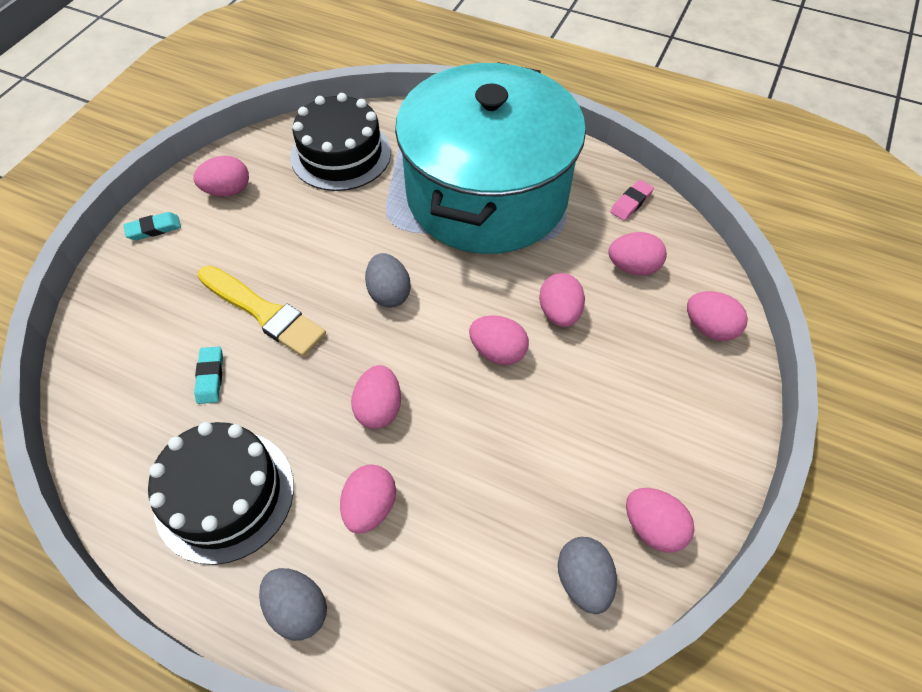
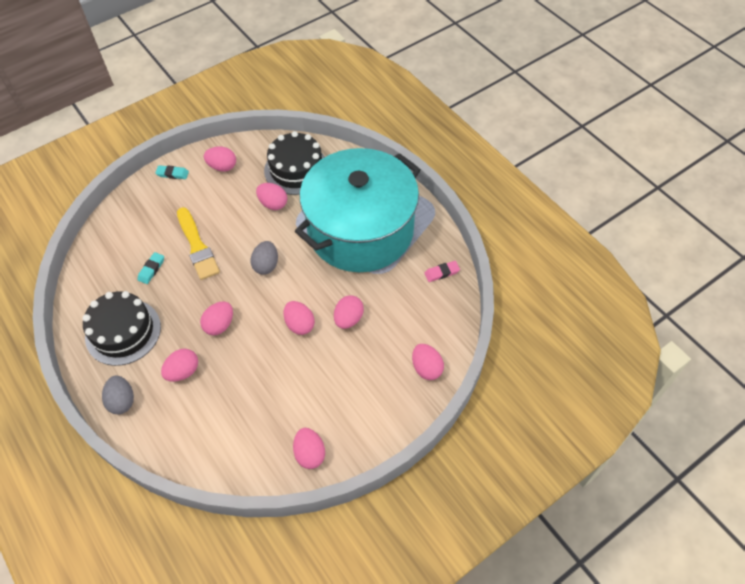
camera: 30 degrees right, 0 degrees up
grey egg [558,537,617,614] -> none
pink egg [608,232,667,276] -> pink egg moved to [256,183,287,210]

